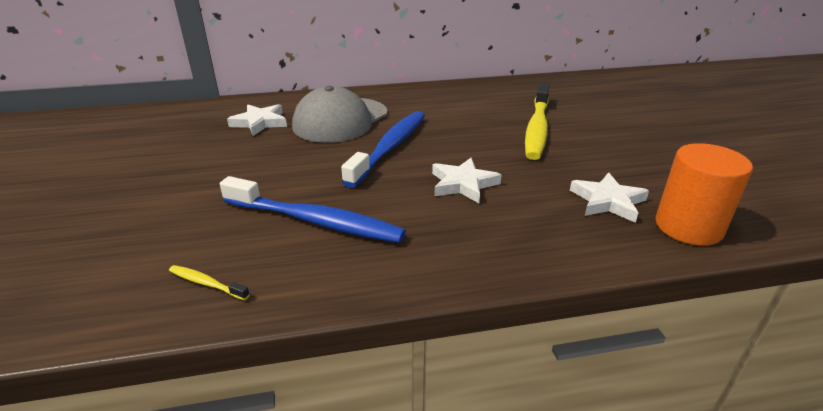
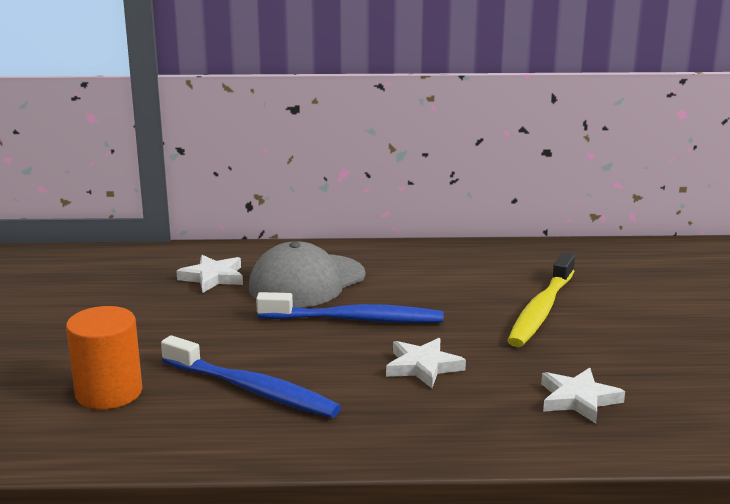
camera: 10 degrees right, 10 degrees down
yellow toothbrush [169,265,250,300] -> none
blue toothbrush [341,111,425,188] -> blue toothbrush turned 60 degrees clockwise [256,292,444,323]
orange cylinder [655,143,753,246] -> orange cylinder moved to [66,306,142,409]

